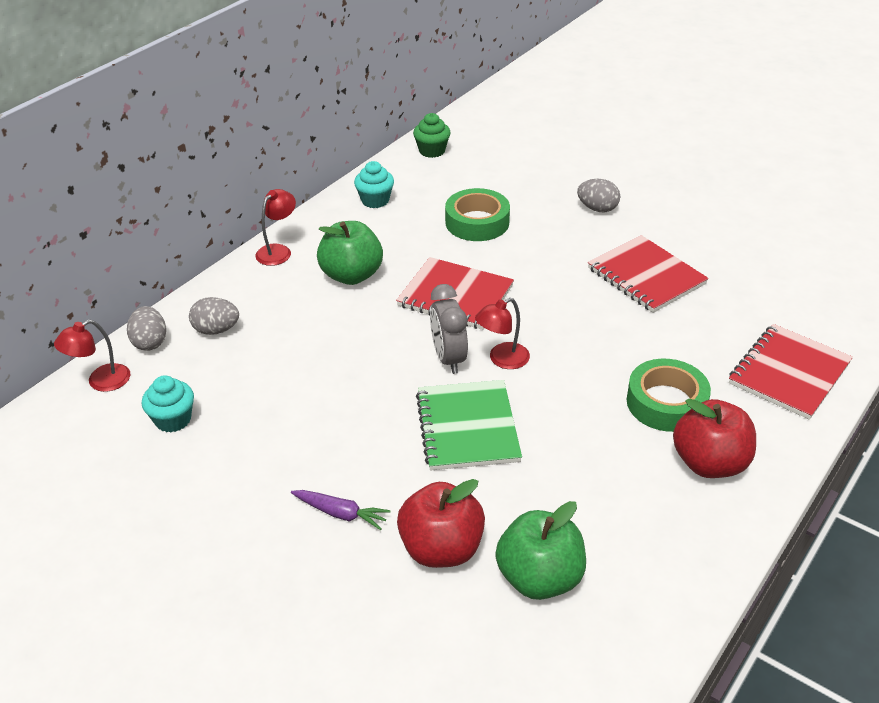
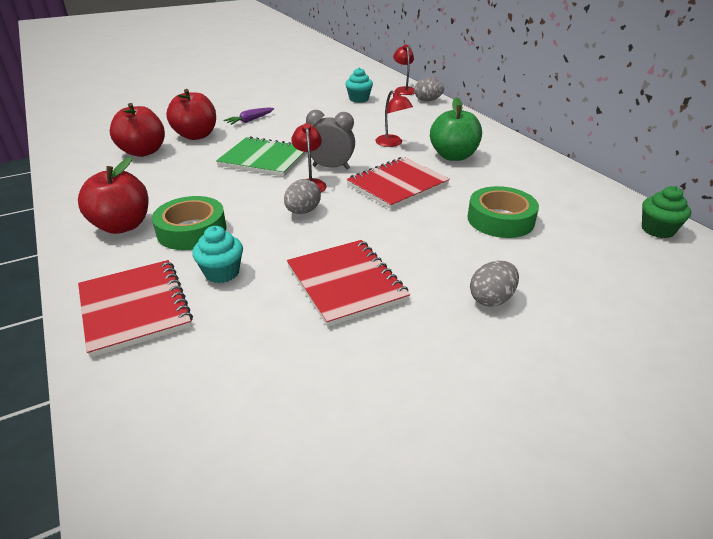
camera: 115 degrees right, 5 degrees down
grey egg [189,297,239,335] -> grey egg moved to [284,179,321,214]
red lamp [255,189,296,266] -> red lamp moved to [375,90,413,147]
turquoise cupcake [354,161,394,208] -> turquoise cupcake moved to [193,226,243,283]
green apple [495,501,586,600] -> red apple [110,103,165,157]
red notebook [588,235,709,313] -> red notebook turned 75 degrees clockwise [287,240,410,327]

